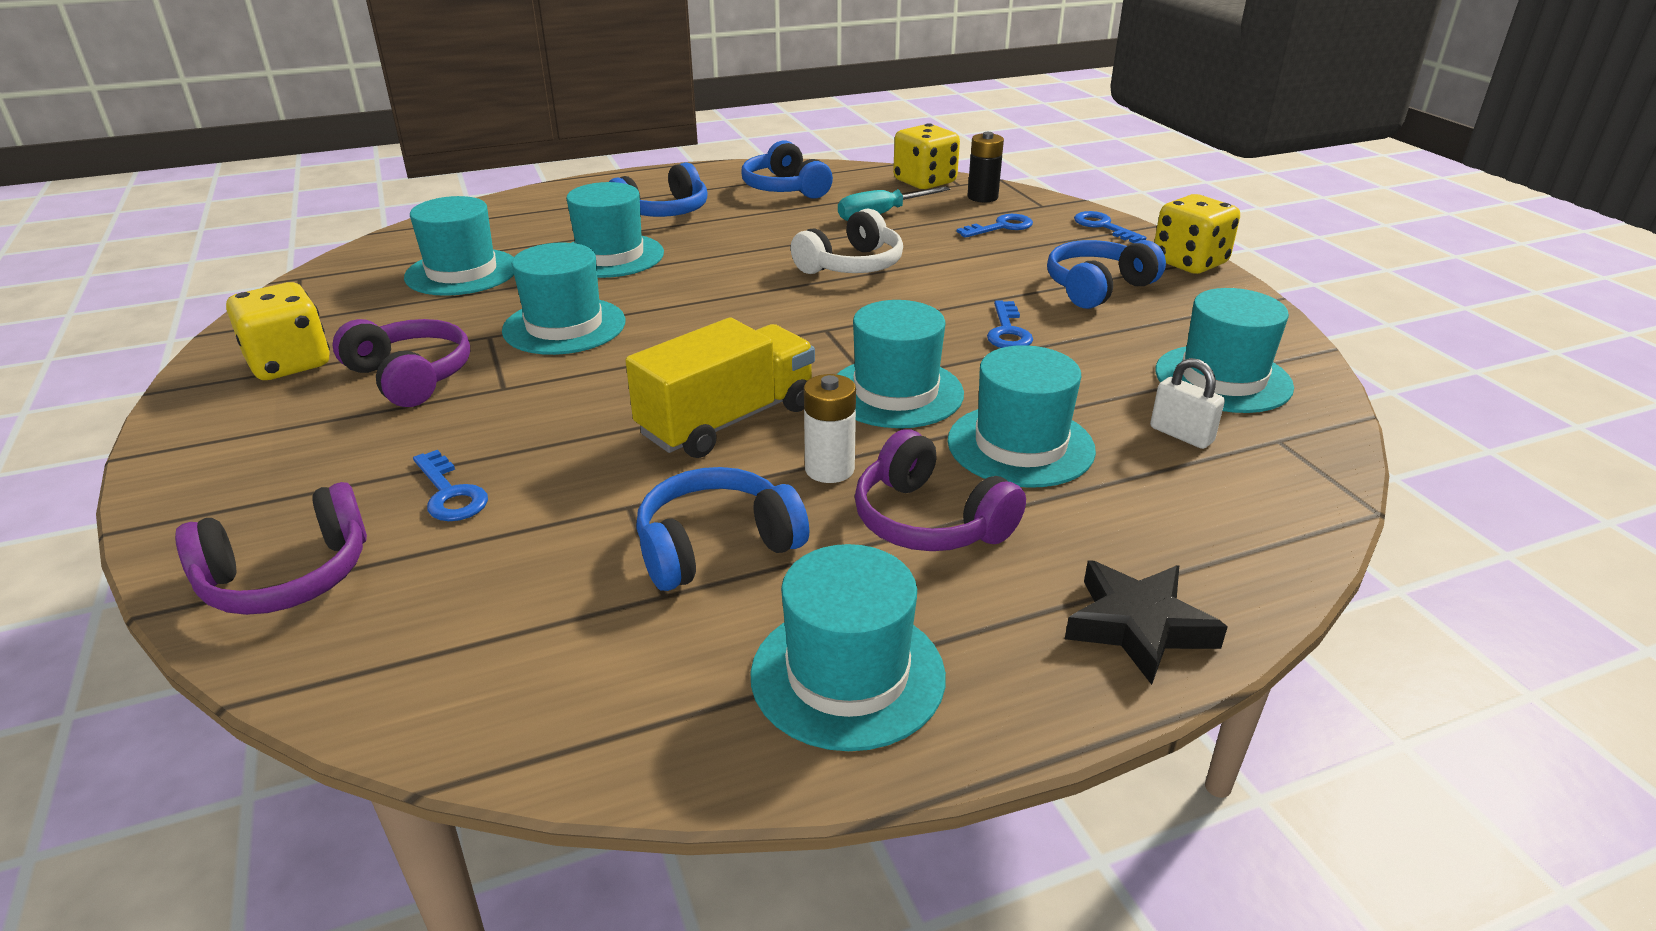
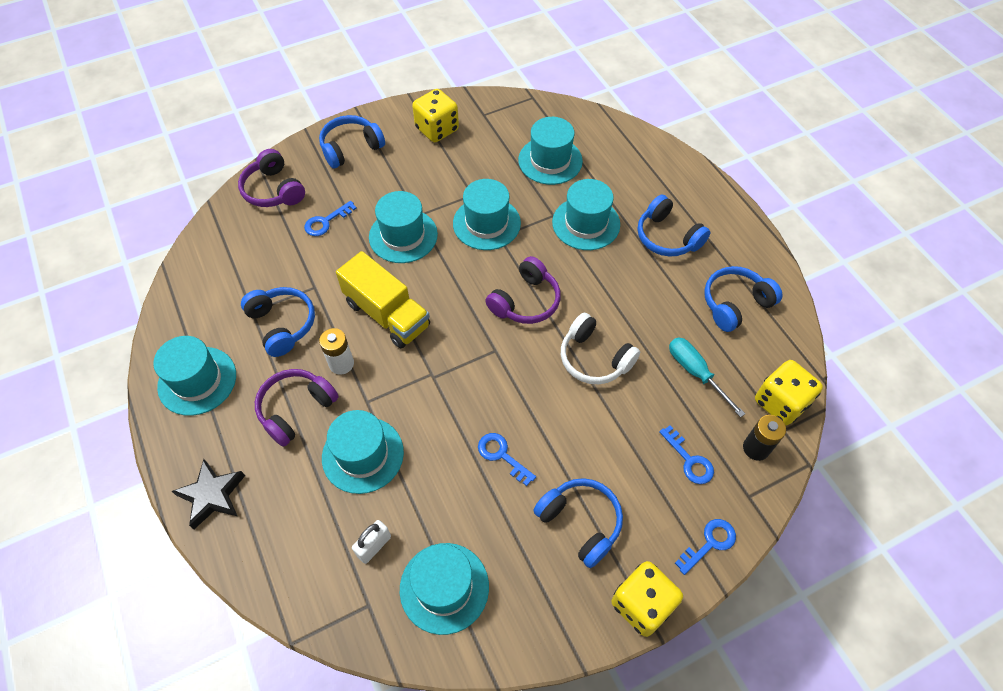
camera: 85 degrees right, 25 degrees up
purple headphones [333,319,470,407] -> purple headphones moved to [486,256,561,324]
turquoise hat [837,300,964,428] -> turquoise hat moved to [369,191,438,263]
blue key [987,300,1033,348] -> blue key turned 45 degrees clockwise [478,433,536,486]
none -> blue headphones [319,115,385,168]

